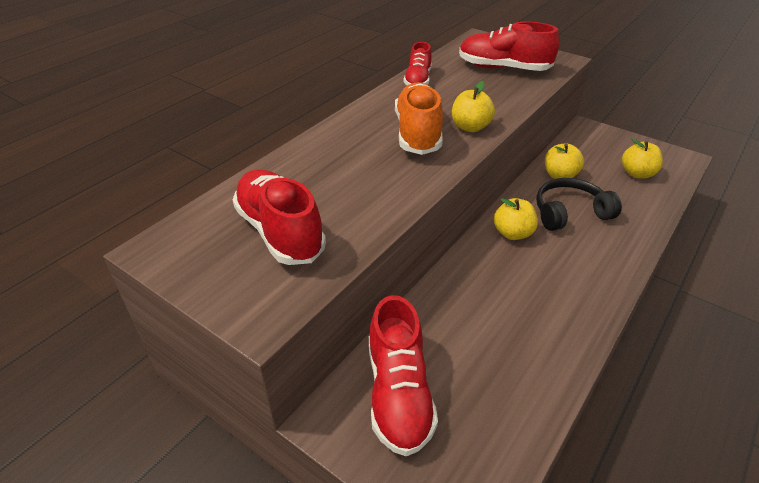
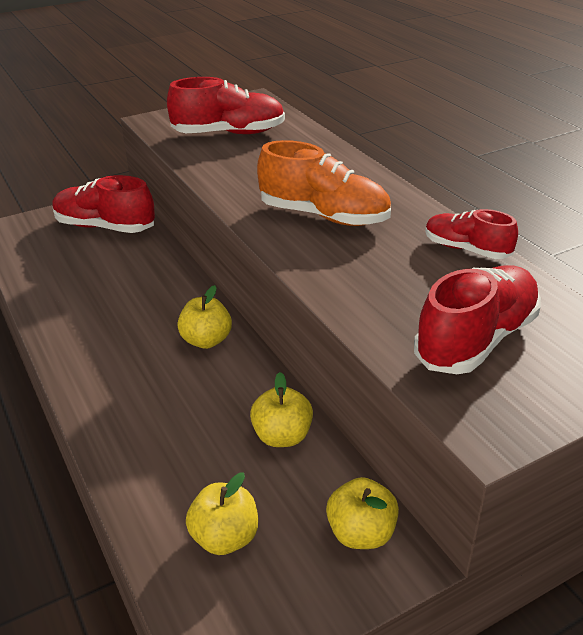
camera: 115 degrees right, 5 degrees down
yellow apple [452,81,495,132] -> yellow apple moved to [326,477,399,549]
black headphones [536,178,622,231] -> none

